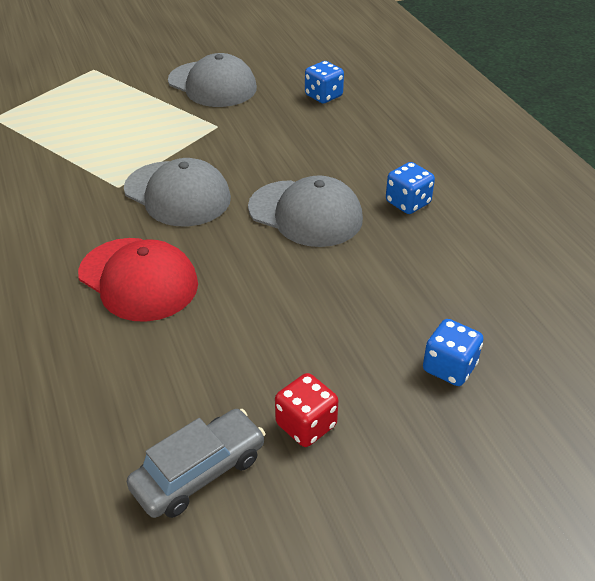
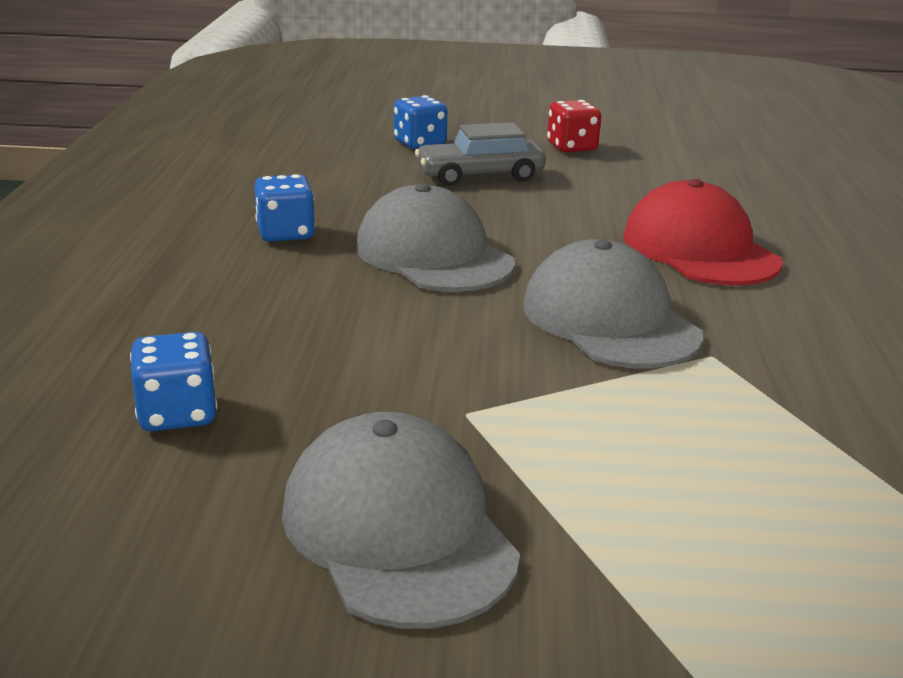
camera: 155 degrees left, 15 degrees down
grey car [127,409,266,518] -> grey car moved to [415,122,546,186]

